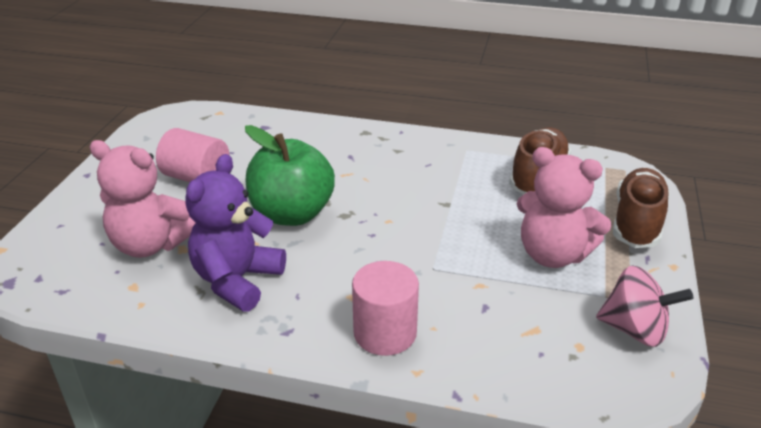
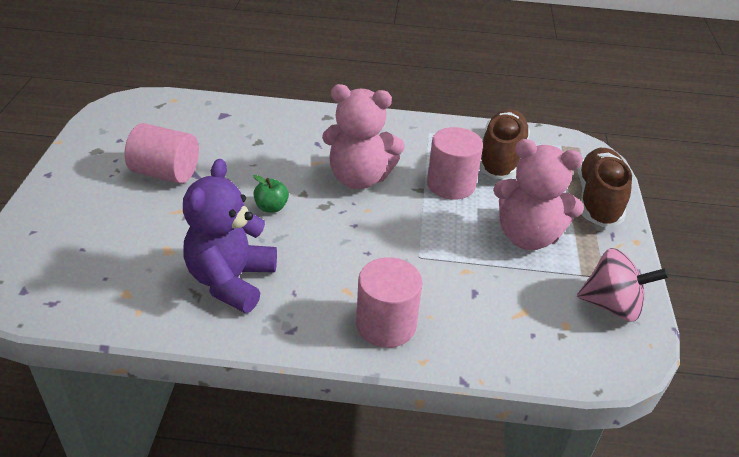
camera: 10 degrees left, 5 degrees up
pink teddy bear [90,140,196,258] -> pink teddy bear moved to [322,84,405,189]
green apple [245,125,335,226] -> green apple [253,175,289,213], size x0.40
none -> pink cylinder [427,127,483,200]

